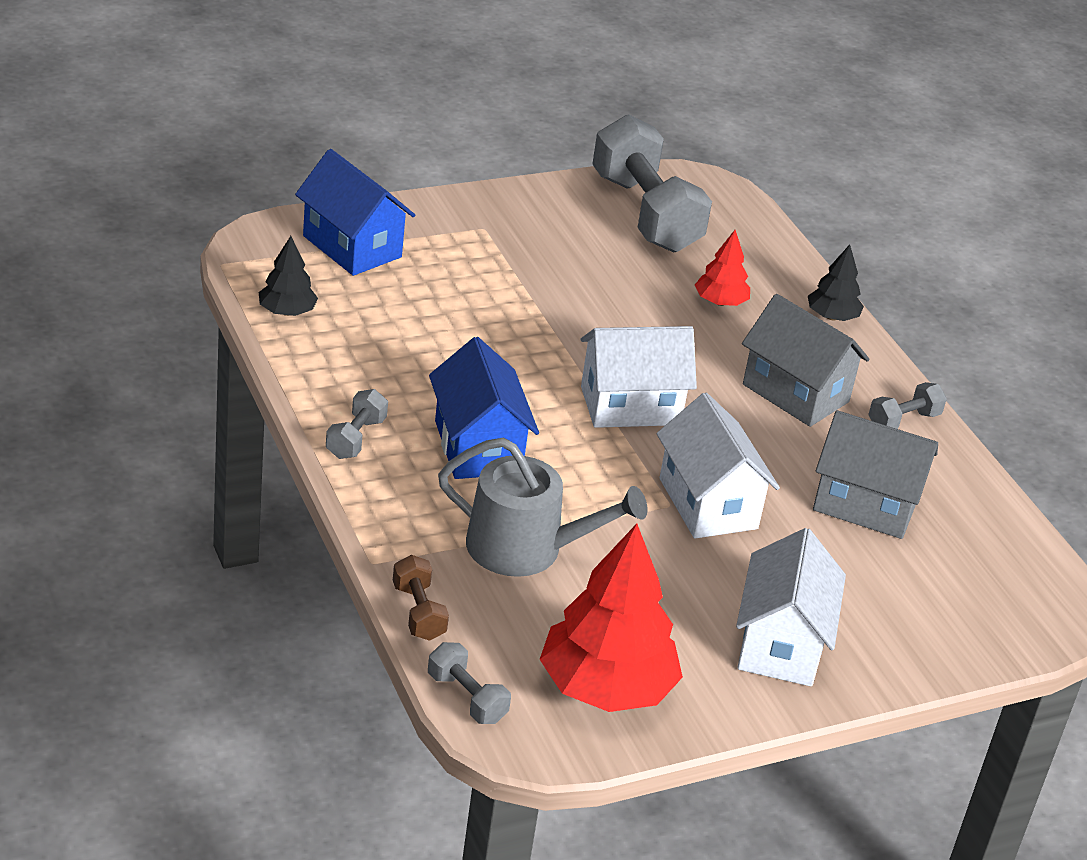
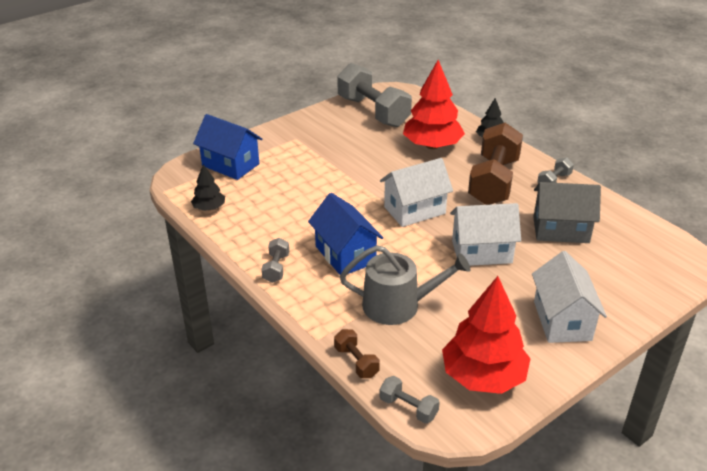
camera: 10 degrees left, 0 degrees up
white house [656,393,780,539] -> white house turned 60 degrees counterclockwise [450,203,521,266]
red tree [695,230,750,306] -> red tree [403,60,465,149], size x1.99
grey house [742,294,870,427] -> brown dumbbell [468,123,523,205]

